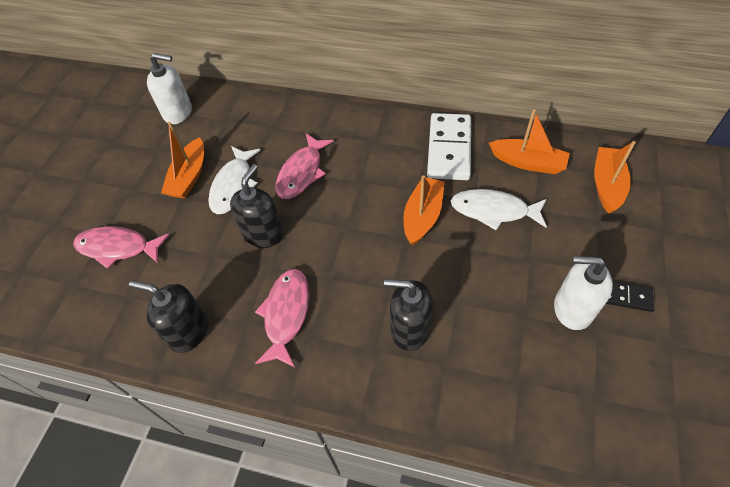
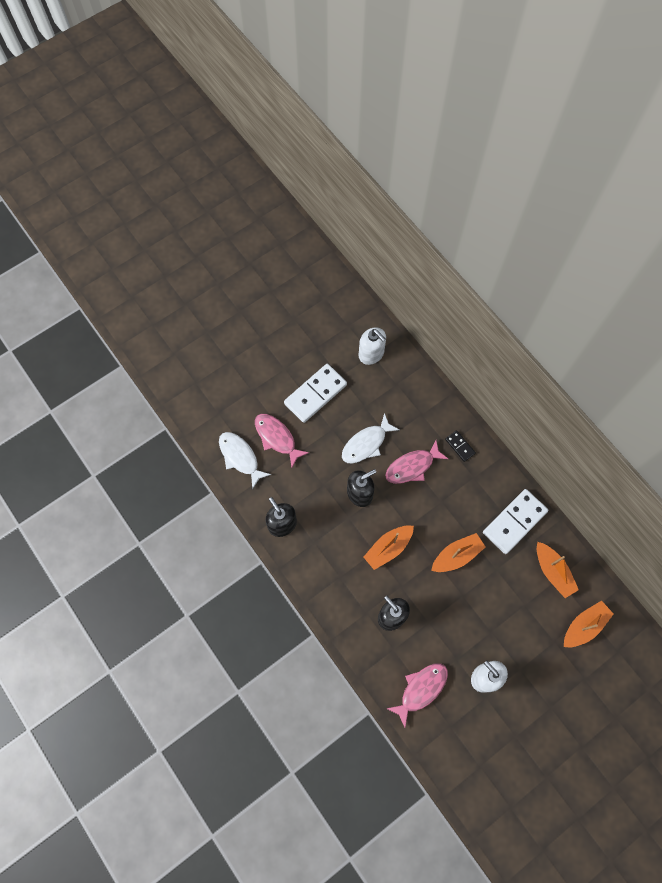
camera: 35 degrees right, 15 degrees up
orange boat [161,122,204,198] -> orange boat moved to [363,526,414,570]
pink fish [255,269,310,367] -> pink fish moved to [386,663,448,727]
white fish [451,189,547,230] -> white fish moved to [219,432,271,490]
black domino [606,282,655,312] -> black domino moved to [445,430,476,462]
none -> white domino [284,364,347,423]

